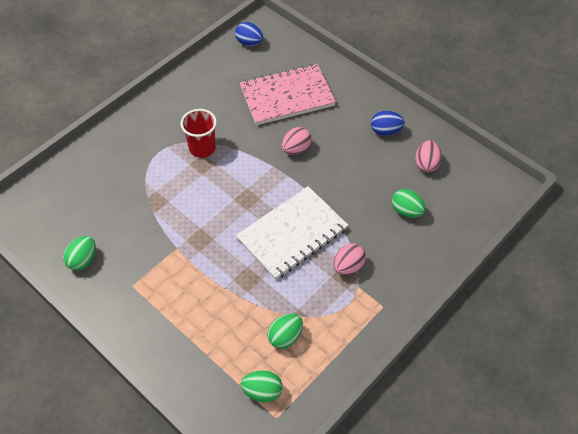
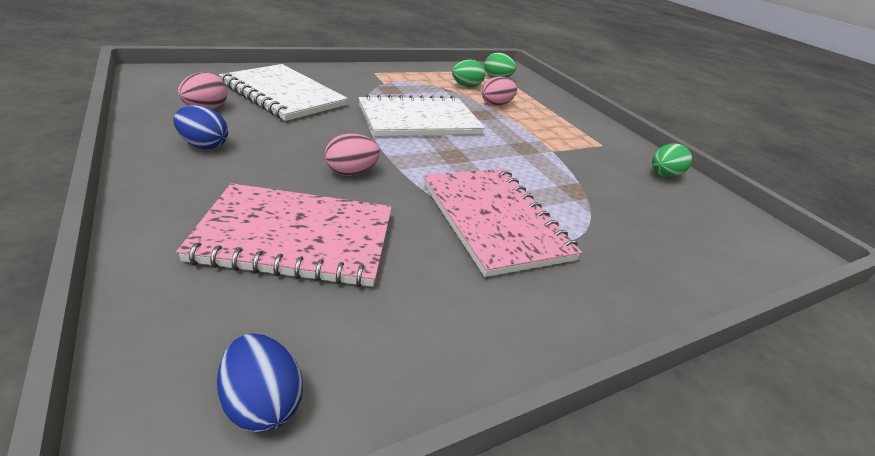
camera: 165 degrees left, 20 degrees down
red cup [180,109,217,158] -> pink notebook [423,169,582,277]
pink egg [333,243,366,275] -> pink egg moved to [482,77,517,106]
green egg [392,189,426,218] -> white notebook [219,64,348,121]

